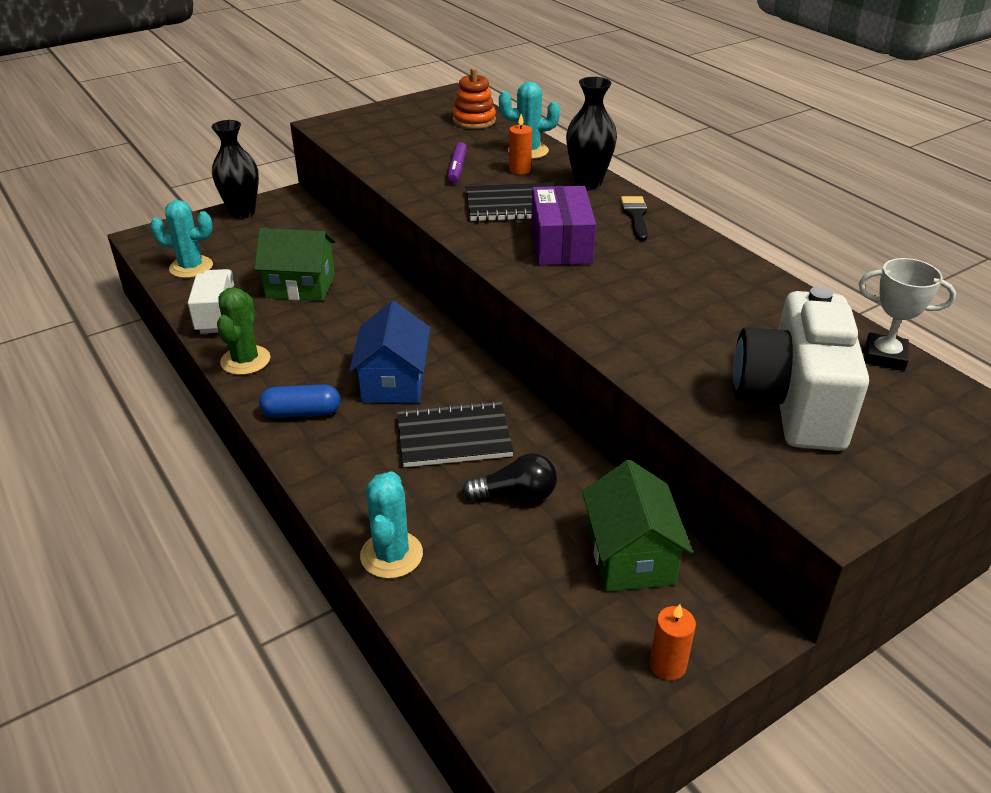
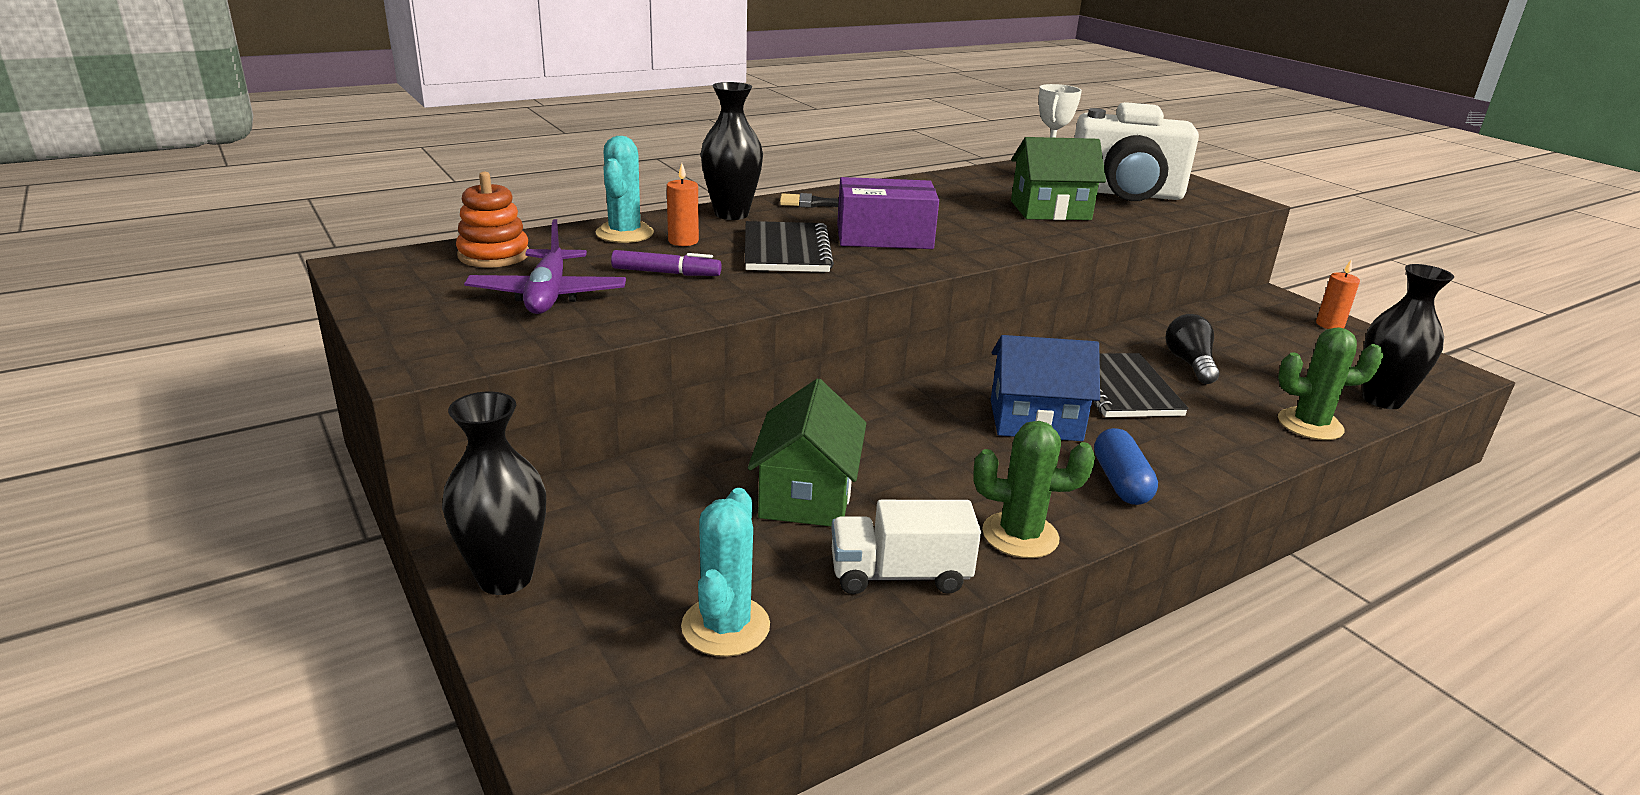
camera: 90 degrees left, 10 degrees down
turquoise cactus [360,471,423,579] -> green cactus [1278,327,1384,440]
green house [582,459,693,592] -> green house moved to [1011,137,1106,220]
none -> purple plane [464,219,626,314]
none -> black vase [1362,264,1454,409]

